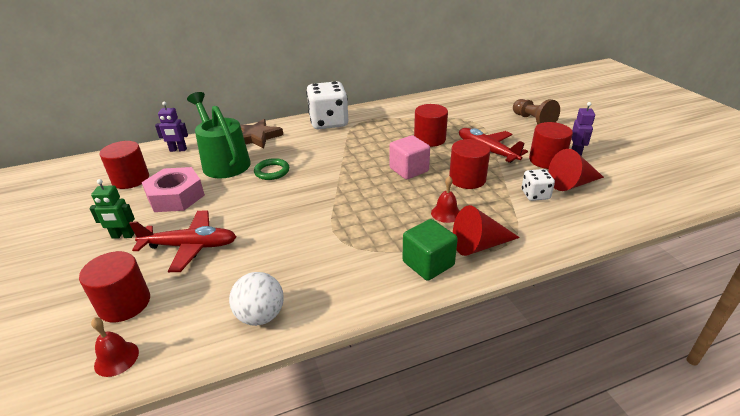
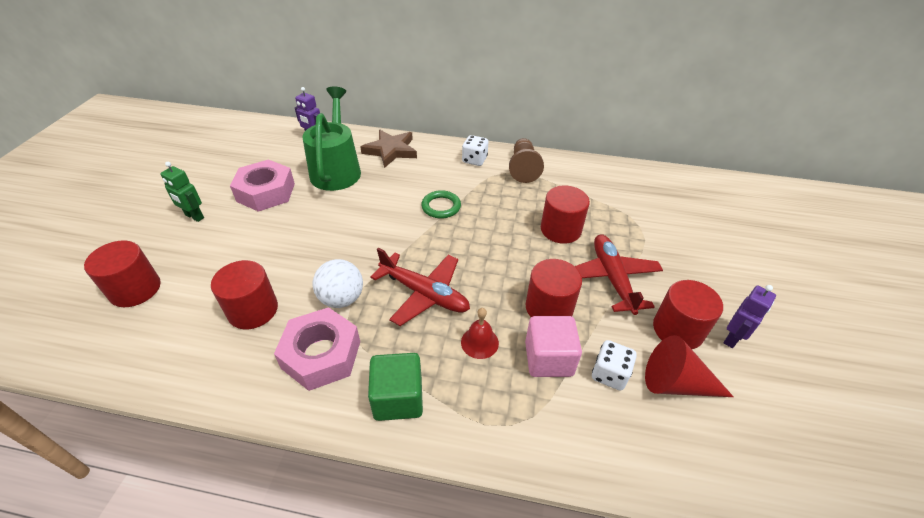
camera: 30 degrees right, 10 degrees up
red bell [91,318,139,377] -> none
red cylinder [99,141,149,189] -> red cylinder moved to [211,260,278,329]
red plane [129,211,236,272] -> red plane moved to [370,248,470,326]
white ball [229,272,284,326] -> white ball moved to [313,259,363,308]
green ring [254,158,289,180] -> green ring moved to [421,190,461,219]
white dice [306,81,348,129] -> white dice [462,135,489,166], size x0.50
pink cube [389,135,430,179] -> pink cube moved to [525,316,582,377]
red cone [453,205,520,256] -> none
brown pawn [513,99,560,125] -> brown pawn moved to [509,138,544,183]
none -> pink nut [274,307,360,391]

